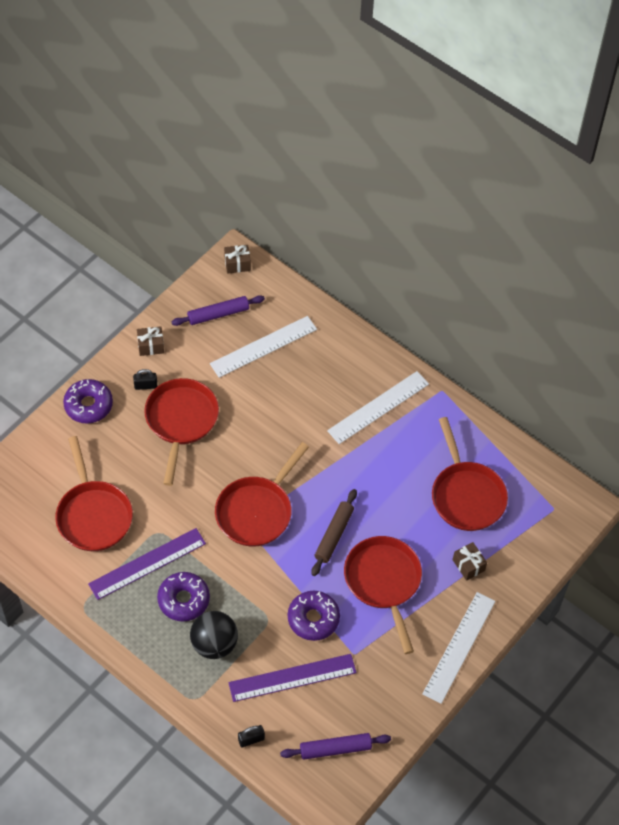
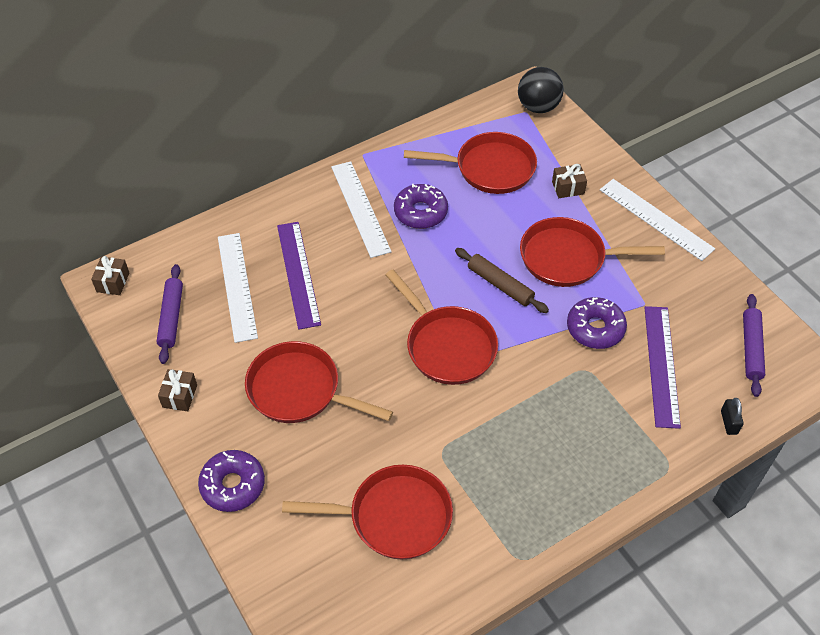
camera: 70 degrees left, 5 degrees down
purple ruler [88,528,206,600] -> purple ruler moved to [277,222,321,330]
black padlock [133,369,157,390] -> none
purple donut [157,572,210,621] -> purple donut moved to [394,184,448,229]
black ball [190,611,238,659] -> black ball moved to [518,67,564,113]

